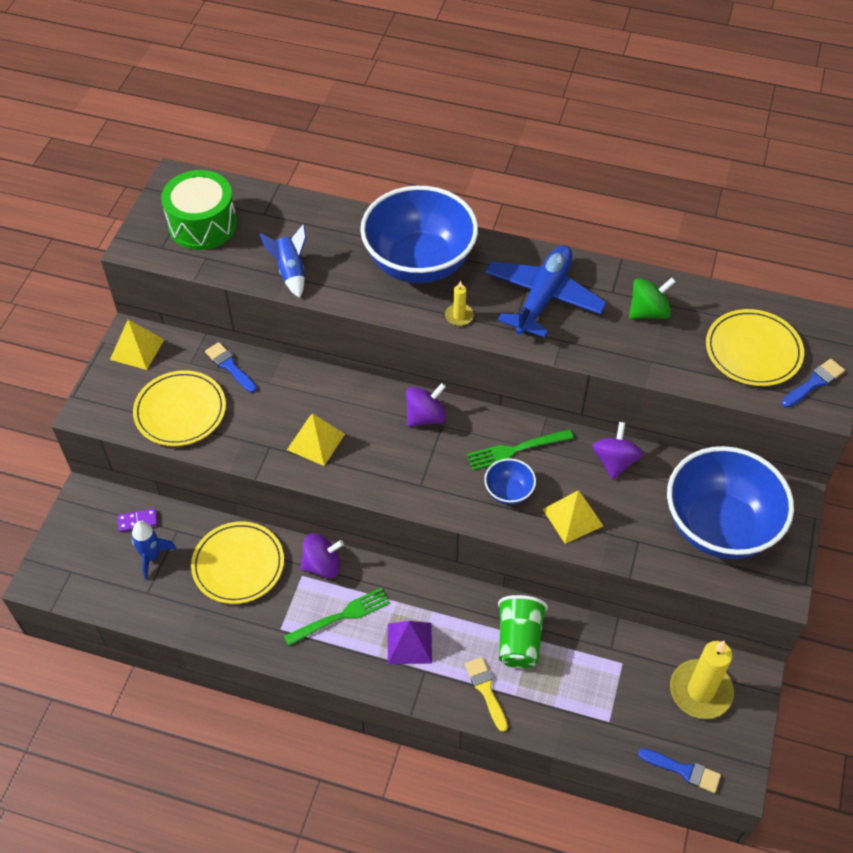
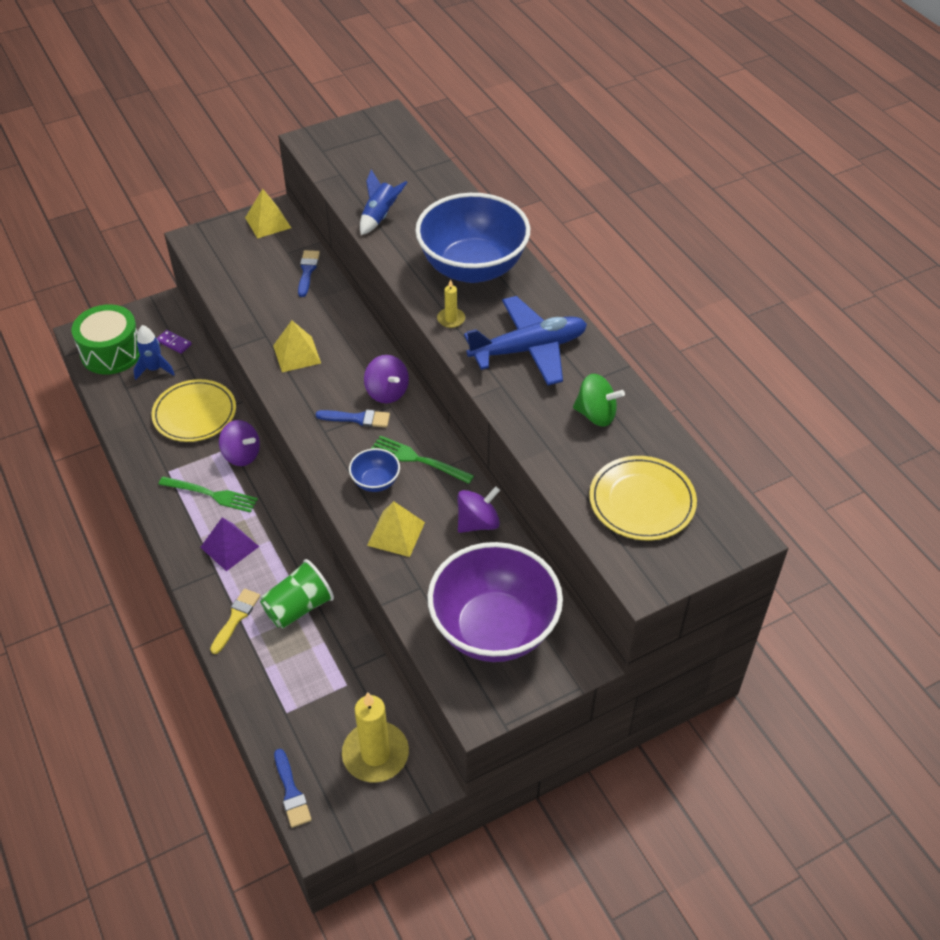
camera: 45 degrees right, 5 degrees down
yellow plate [133,370,226,446] -> none
green drum [161,170,237,250] -> green drum moved to [72,304,140,374]
purple spinning top [406,383,446,427] -> purple spinning top turned 45 degrees clockwise [364,355,409,403]
blue bowl [667,446,794,559] -> purple bowl [427,542,563,662]
blue brush [782,359,845,408] -> blue brush moved to [316,409,390,428]

